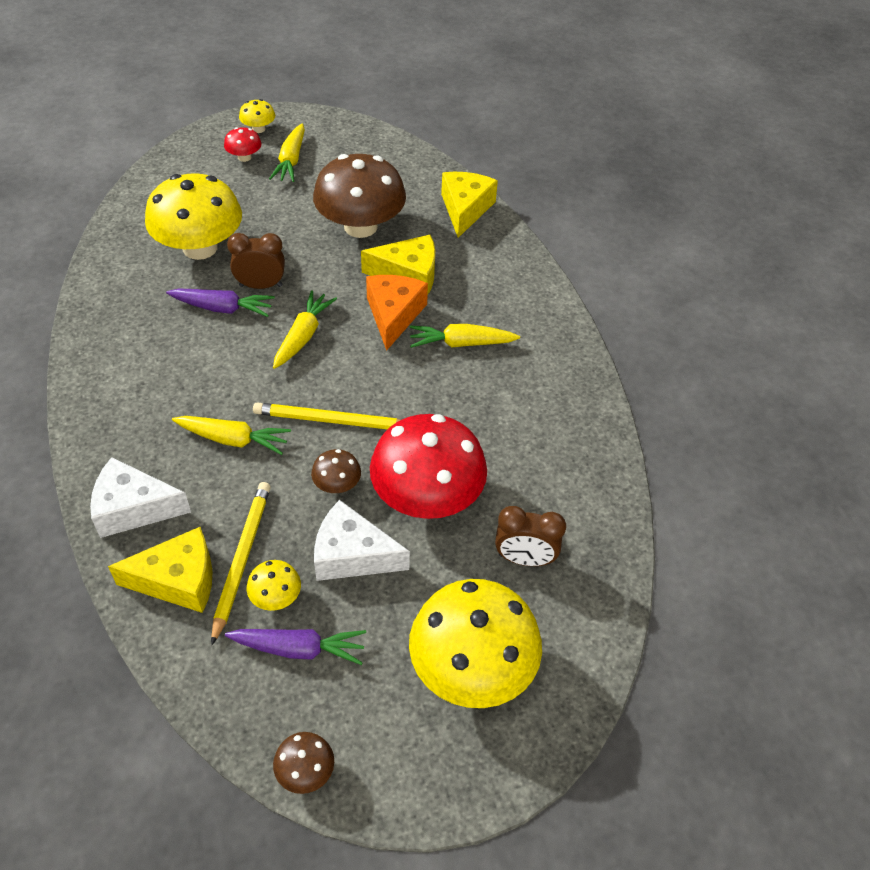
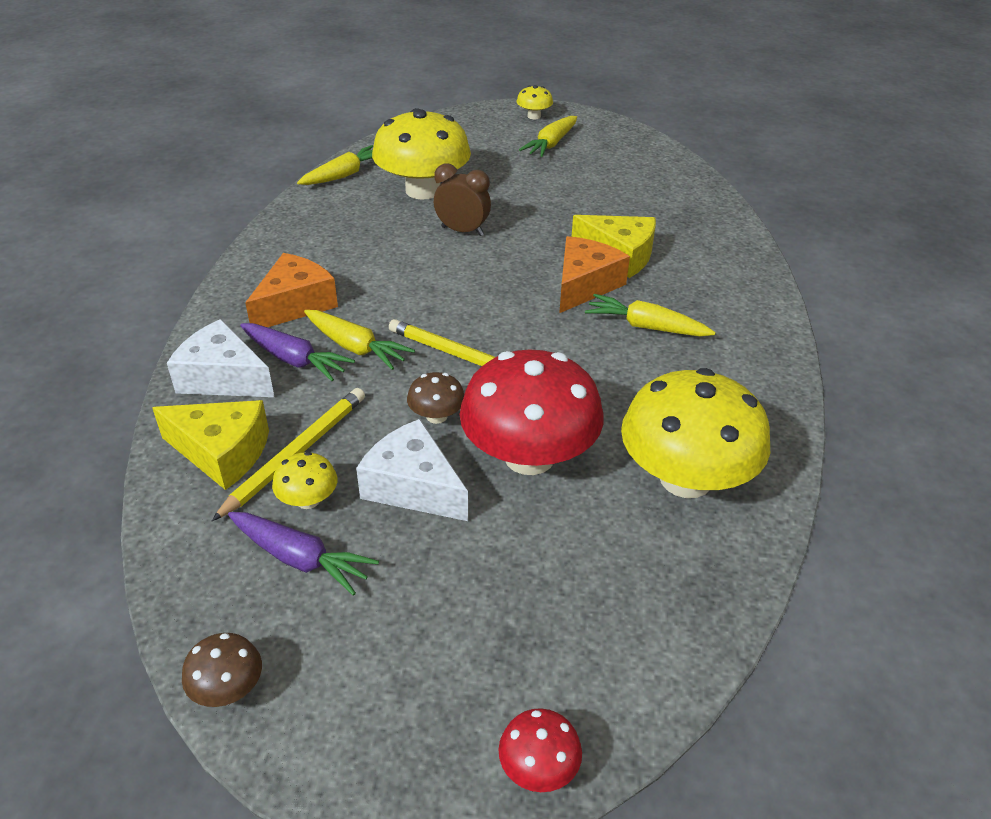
camera: 25 degrees right, 10 degrees down
purple carrot [166,288,275,317] -> purple carrot moved to [240,323,355,381]
red mushroom [224,127,262,162] -> red mushroom moved to [499,708,582,792]
yellow carrot [273,290,337,369] -> yellow carrot moved to [297,145,373,185]
brown mushroom [313,154,406,238] -> none
yellow mushroom [409,579,542,708] -> yellow mushroom moved to [621,368,770,498]
yellow cheese [441,172,498,238] -> none
brown clock [495,506,566,566] -> none
none -> orange cheese [245,253,338,327]

